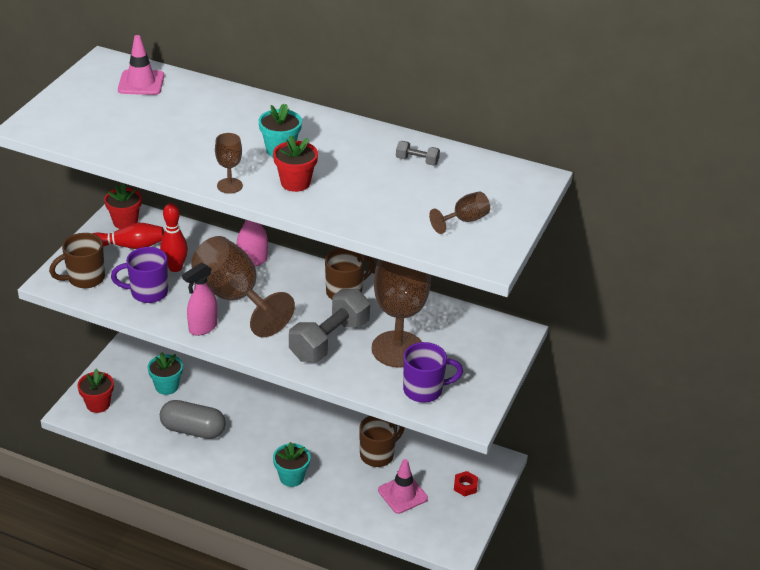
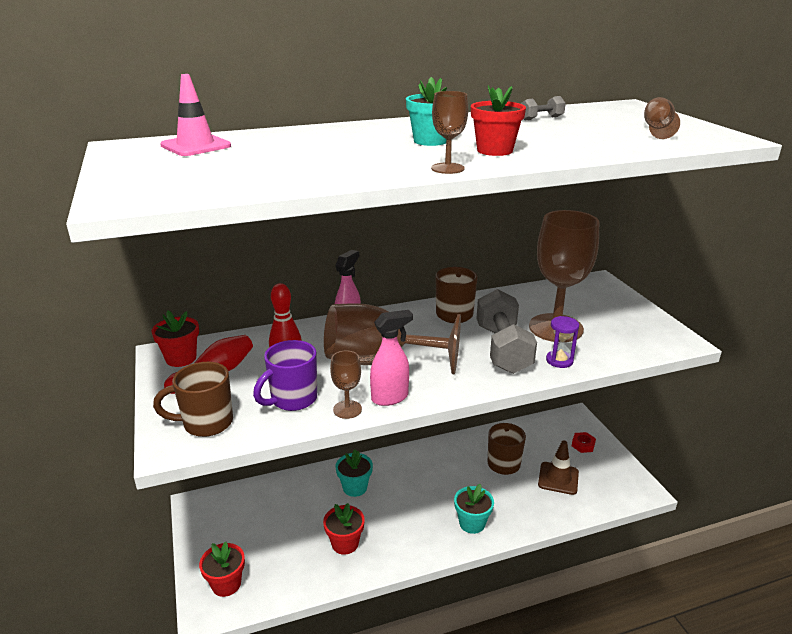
camera: 40 degrees left, 10 degrees down
brown mug [49,233,105,288] -> brown mug turned 60 degrees clockwise [153,362,233,437]
turquoise flower pot [148,352,183,395] -> turquoise flower pot moved to [336,449,373,497]
grey capsule [160,400,226,439] -> red flower pot [323,503,365,555]
pink spray bottle [182,263,218,336] -> pink spray bottle turned 120 degrees counterclockwise [370,310,413,406]
pink traffic cone [378,459,428,514] -> brown traffic cone [538,440,579,495]
purple mug [403,342,463,403] -> none
none -> brown goblet [330,351,362,419]
none -> purple hourglass [546,316,579,368]

